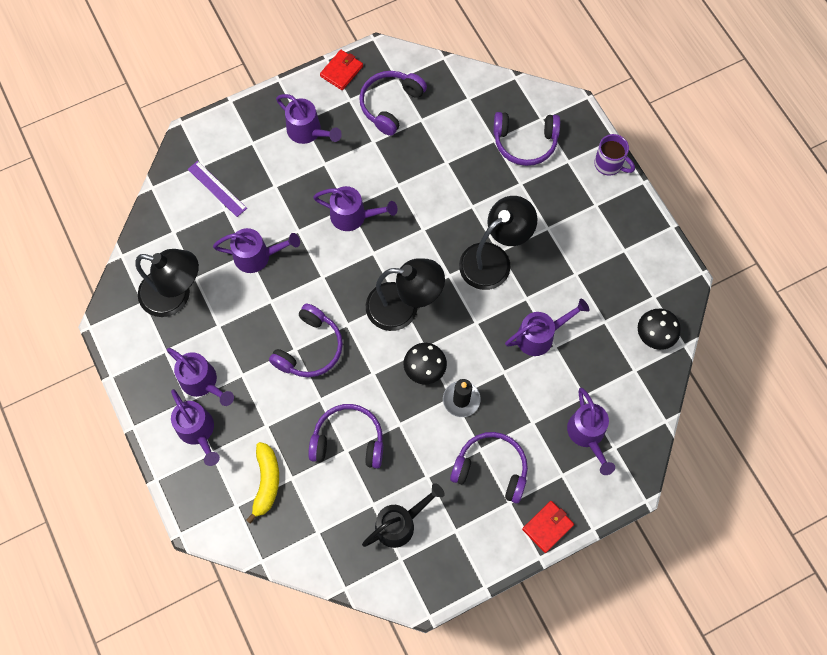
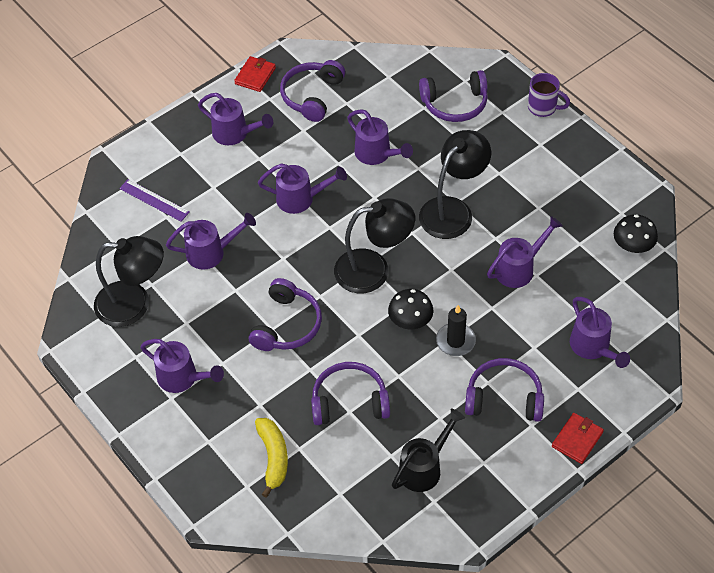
camera: 10 degrees left, 15 degrees down
purple watering can [171,389,220,466] -> purple watering can moved to [347,109,413,165]

